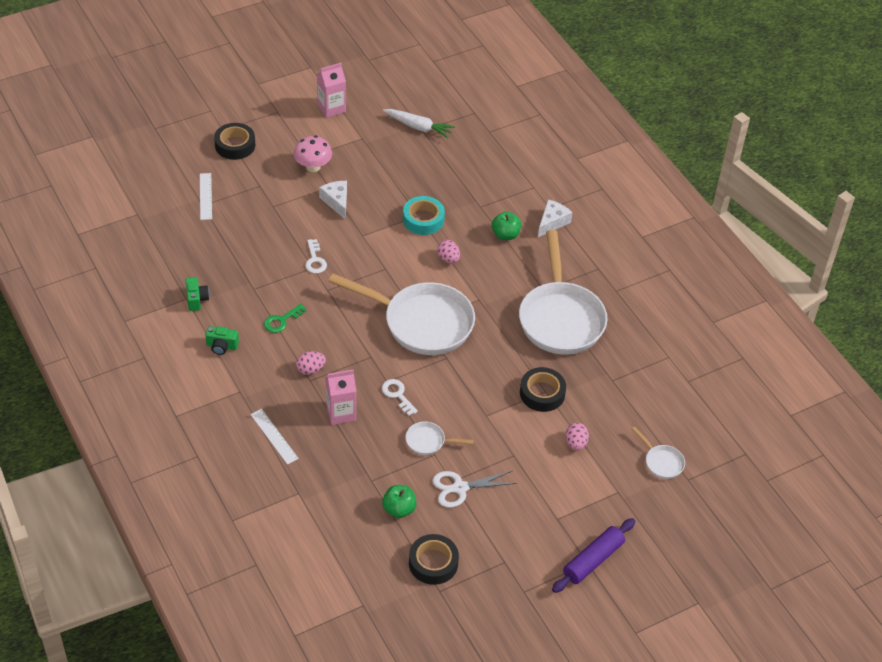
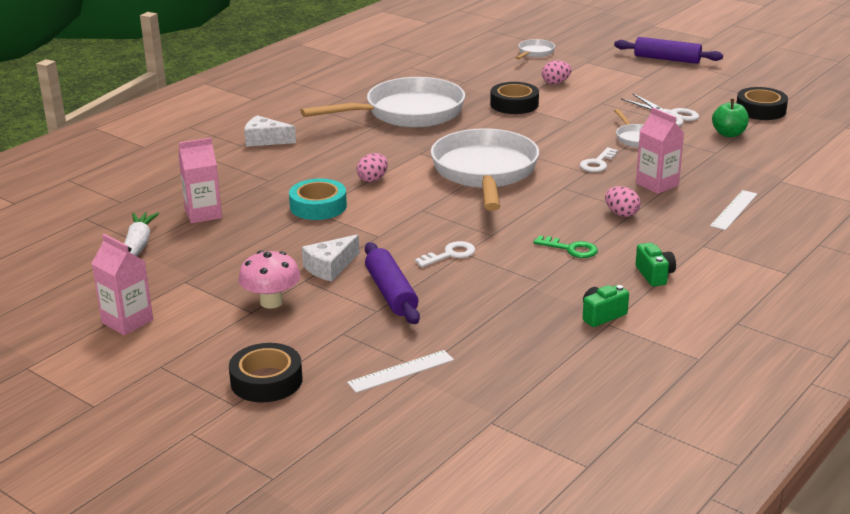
camera: 110 degrees left, 20 degrees down
green apple [492,212,521,240] -> none
none -> pink carton [178,138,222,223]
none -> purple rolling pin [365,242,420,324]

